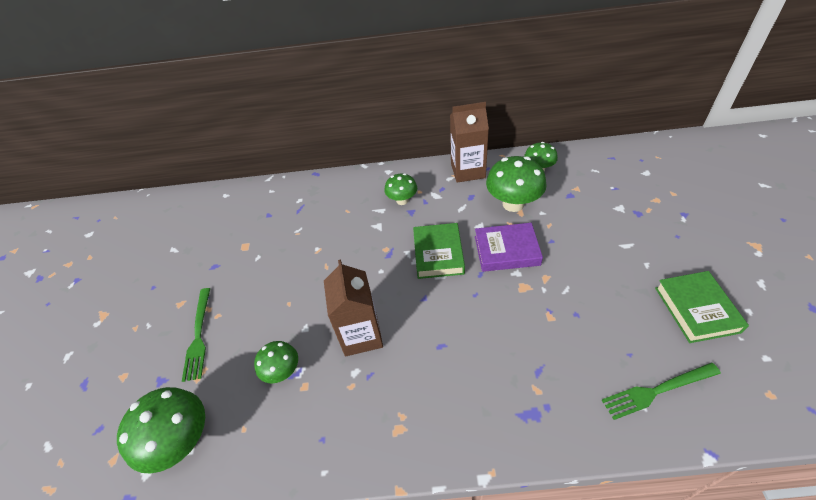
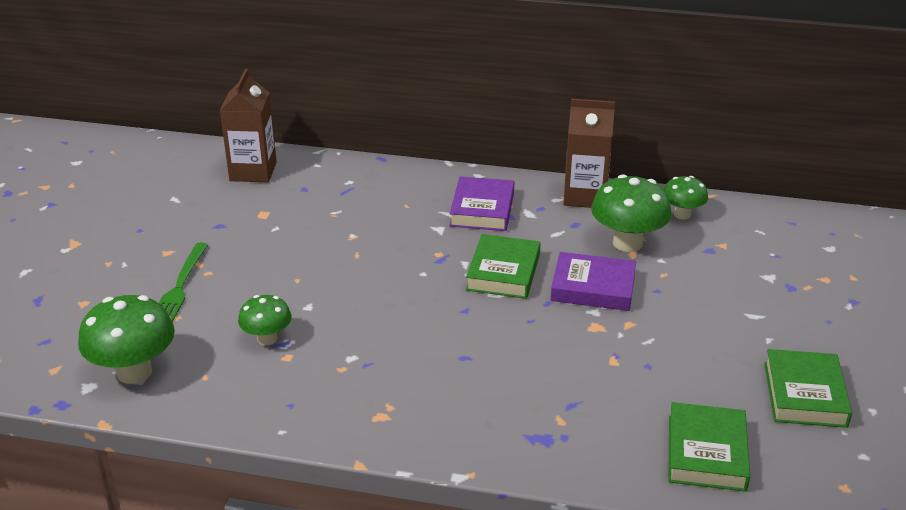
camera: 10 degrees right, 15 degrees down
brown carton [324,259,383,356] -> brown carton moved to [220,69,277,182]
green mushroom [384,173,417,205] -> purple book [450,176,514,231]
green fork [602,362,721,420] -> green book [668,402,750,492]

